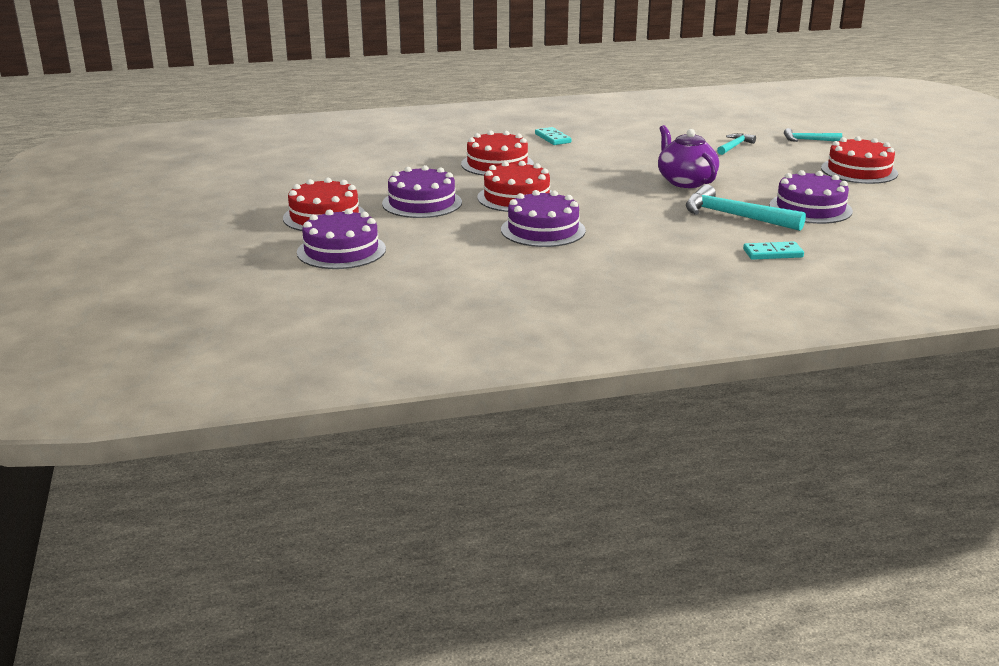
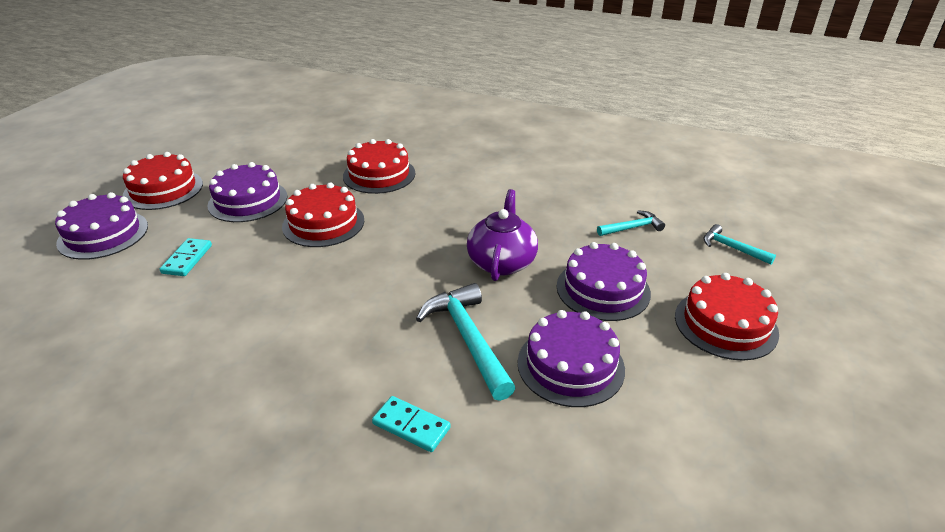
camera: 35 degrees right, 10 degrees up
purple cake [501,190,586,247] -> purple cake moved to [557,242,651,321]
turquoise domino [535,127,572,145] -> turquoise domino moved to [160,238,212,276]

